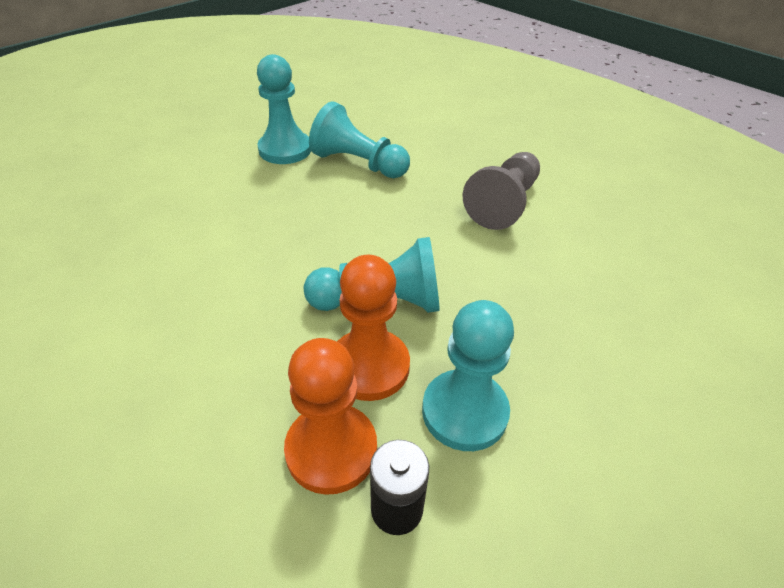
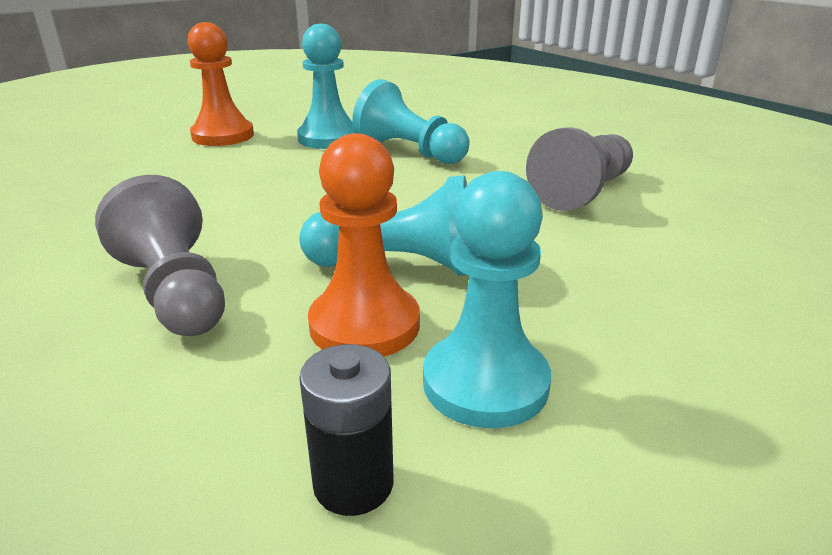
camera: 10 degrees right, 15 degrees down
orange pawn [284,338,377,495] -> orange pawn moved to [187,22,254,146]
none -> grey pawn [95,175,225,336]

